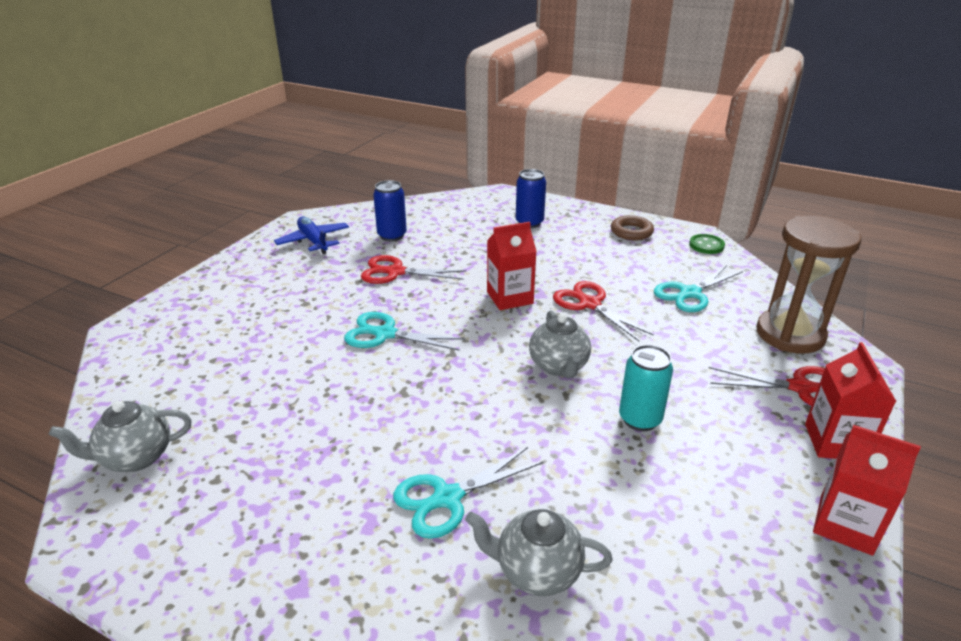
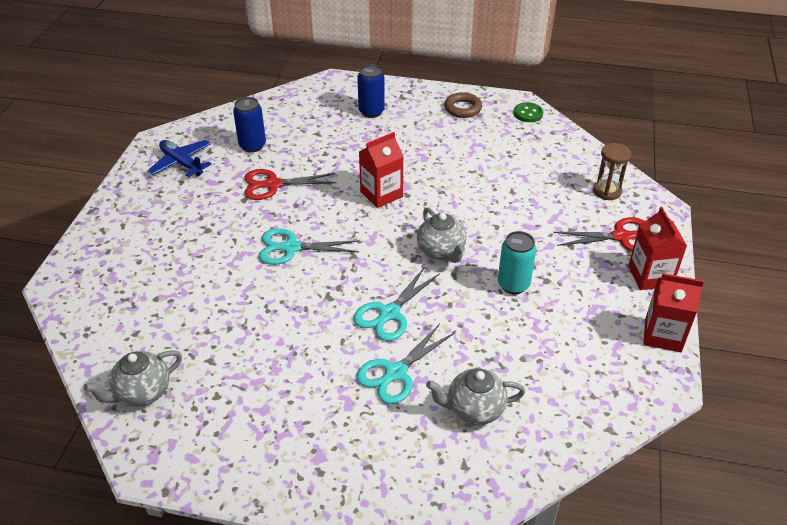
camera: 15 degrees left, 10 degrees up
red scissors [553,281,654,341] -> none
turquoise scissors [654,265,743,312] -> turquoise scissors moved to [354,268,440,341]
brown hourglass [756,216,862,354] -> brown hourglass [593,143,631,200], size x0.54

